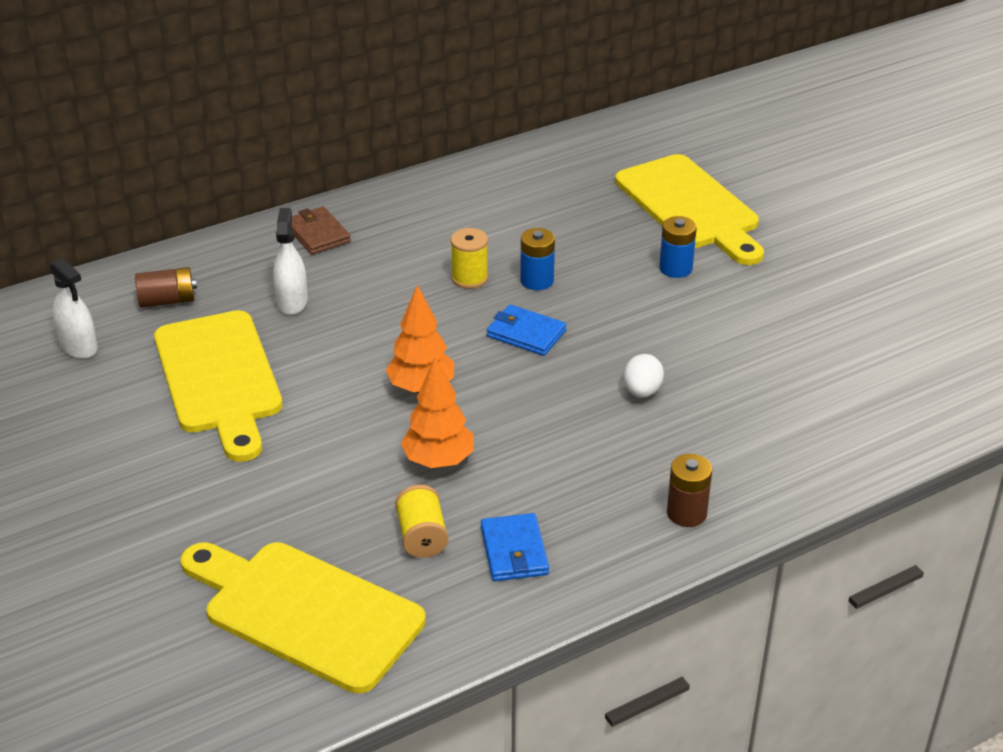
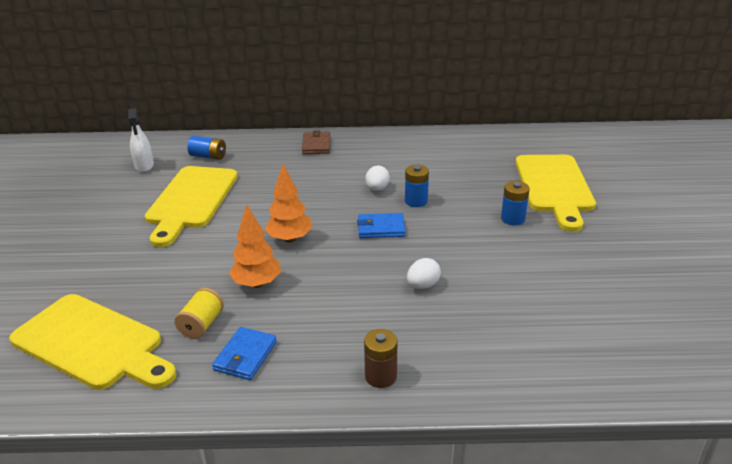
camera: 30 degrees right, 5 degrees down
brown battery [135,267,197,308] -> blue battery [187,136,226,160]
yellow cutting board [180,542,426,693] -> yellow cutting board turned 150 degrees clockwise [9,294,176,390]
white spray bottle [273,208,308,315] -> none
yellow spool [450,228,488,289] -> white egg [365,166,390,191]
blue wallet [487,304,566,356] -> blue wallet turned 60 degrees counterclockwise [357,213,405,238]

